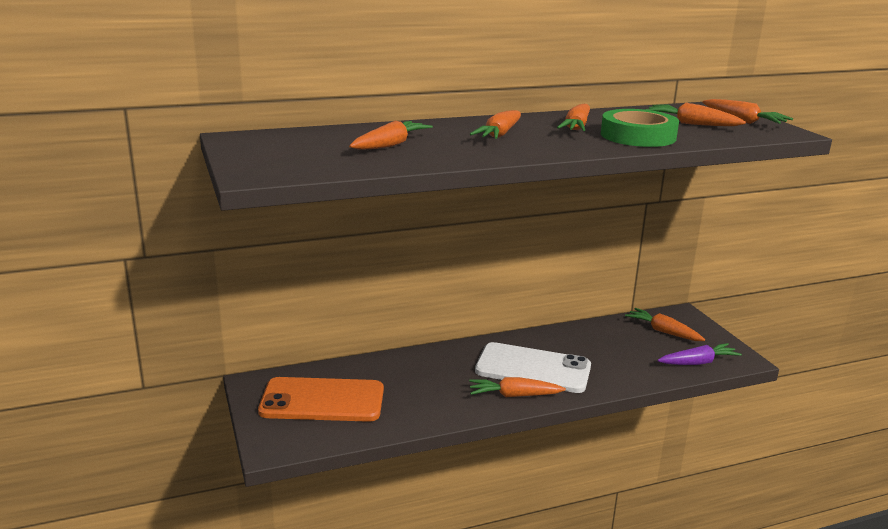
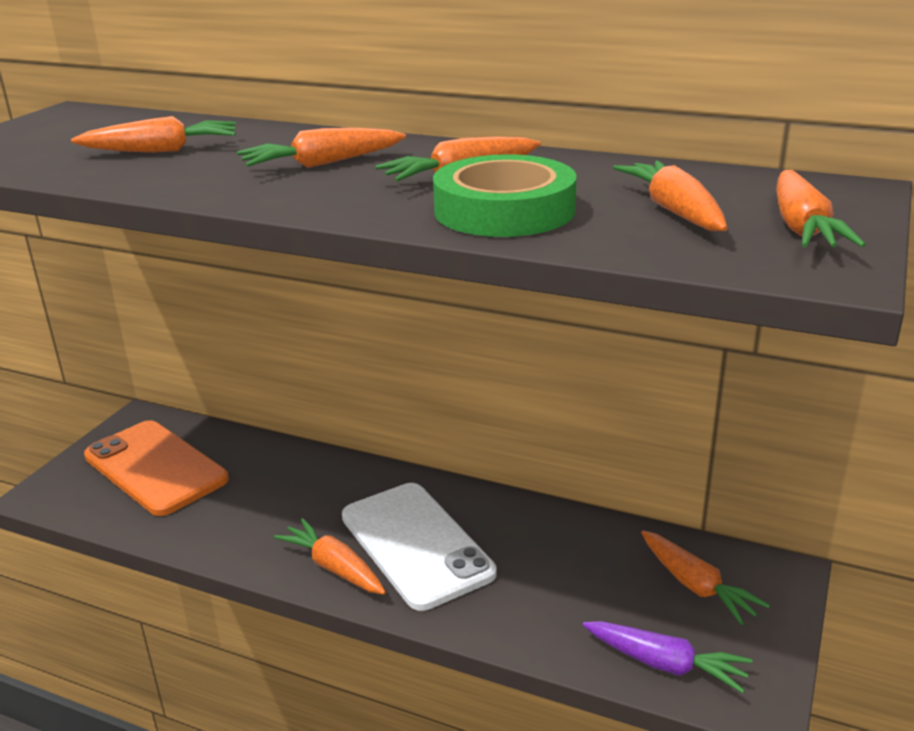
camera: 45 degrees right, 5 degrees up
orange carrot [625,308,705,341] -> orange carrot turned 150 degrees clockwise [641,531,770,625]

